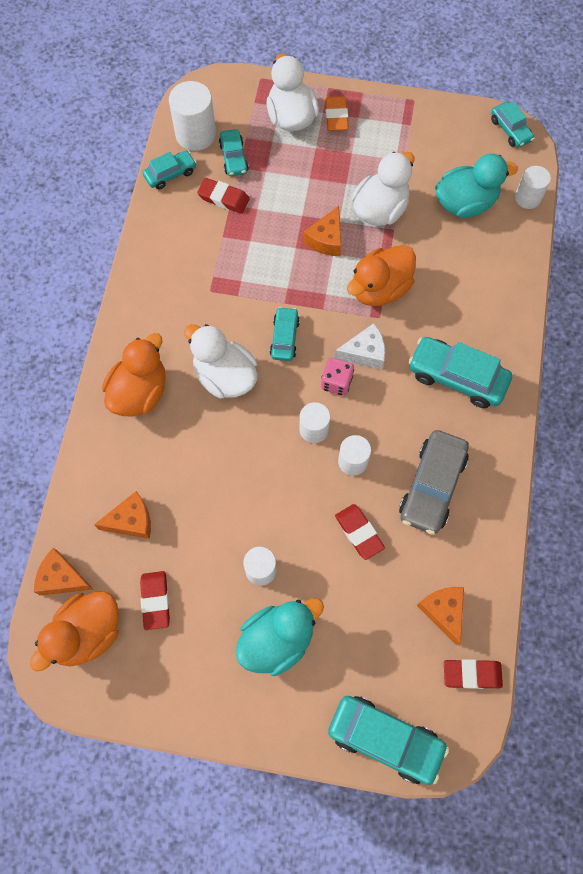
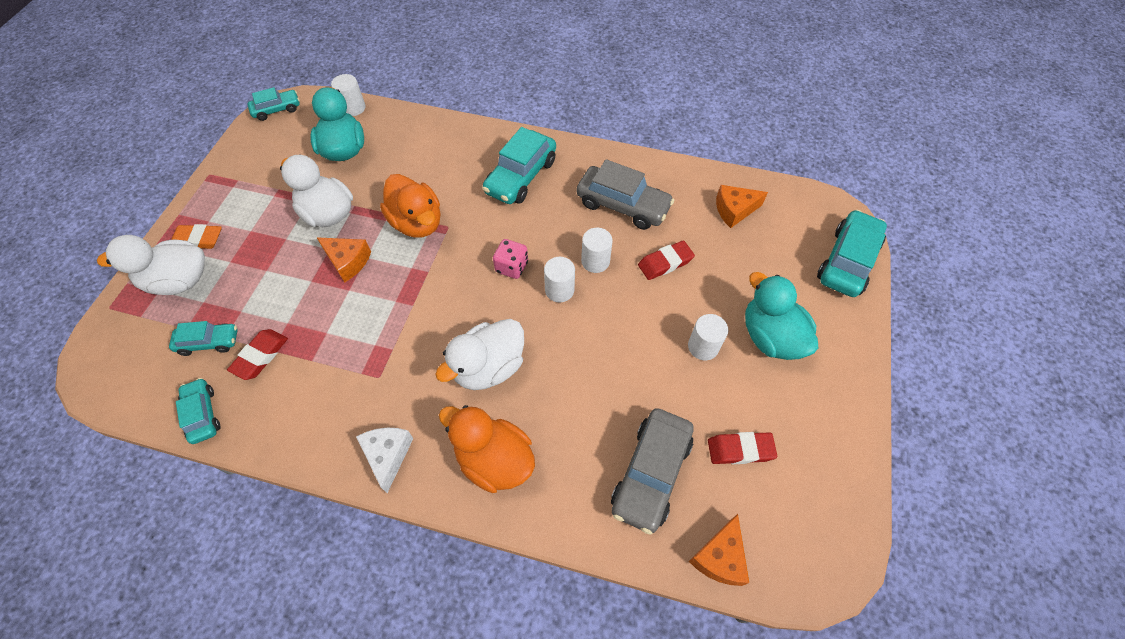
camera: 85 degrees left, 10 degrees down
orange duck [30,591,119,672] -> none
orange cheese [94,491,151,539] -> grey car [611,408,694,535]
white cylinder [169,81,216,151] -> none
turquoise car [270,307,300,361] -> none
white cheese [335,323,385,369] -> white cheese moved to [356,428,414,493]
red eraser [444,659,503,689] -> none

